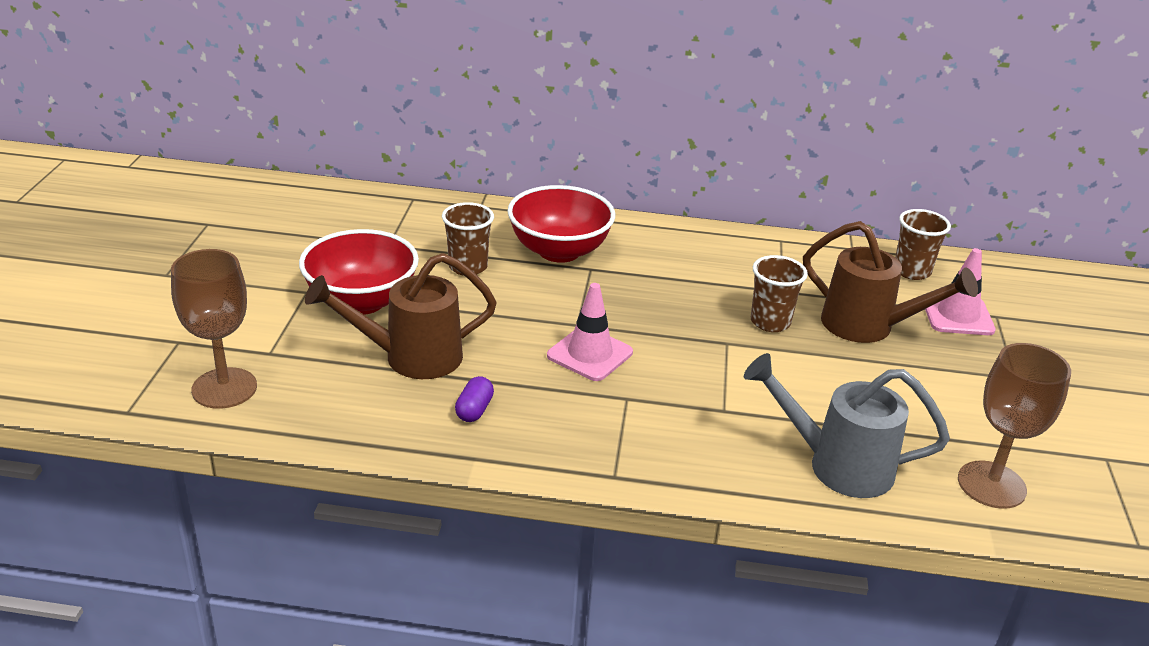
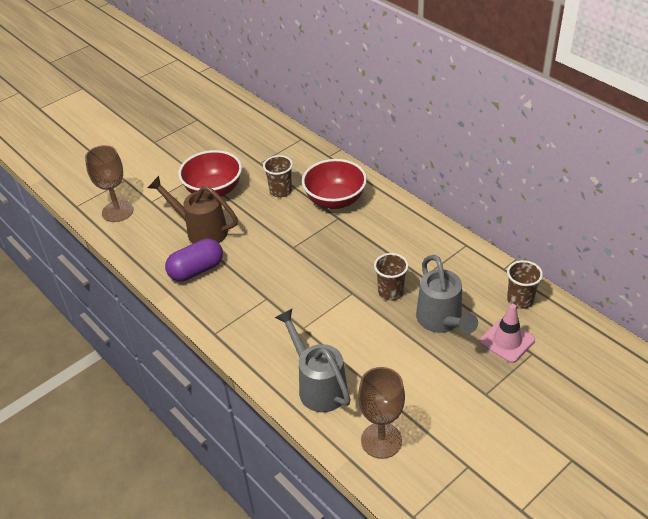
camera: 45 degrees right, 10 degrees up
purple capsule [455,376,494,422] -> purple capsule [165,238,223,282], size x1.99
pink traffic cone [547,283,633,381] -> none
brown watering can [803,221,978,343] -> grey watering can [416,255,478,333]

